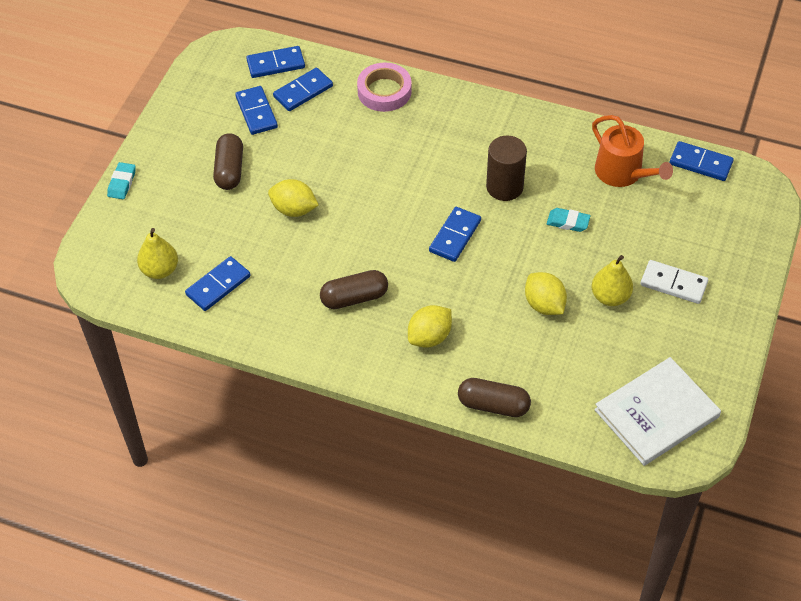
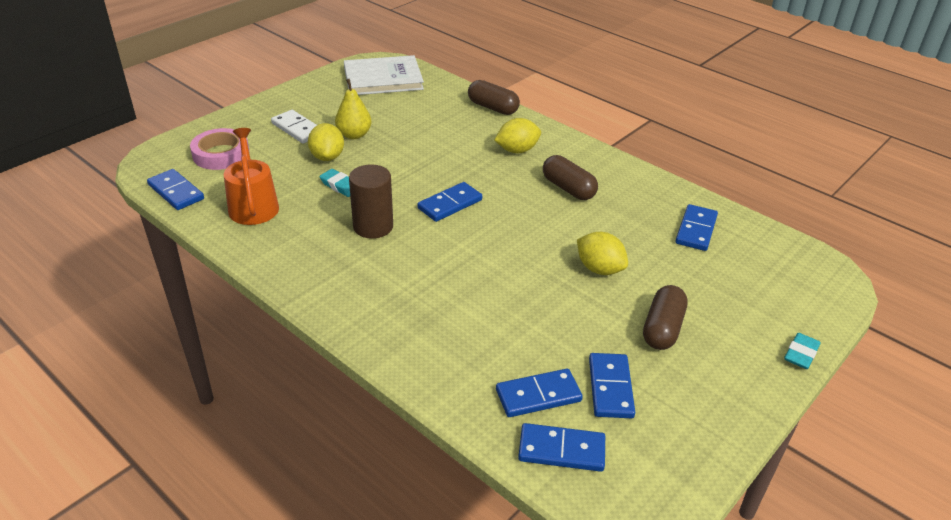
camera: 160 degrees left, 15 degrees down
yellow pear [137,228,178,279] -> none
blue domino [185,256,250,311] -> blue domino turned 45 degrees counterclockwise [676,204,718,251]
brown capsule [320,270,388,309] -> brown capsule turned 45 degrees clockwise [543,155,598,200]
pink tape [357,62,412,112] -> pink tape moved to [190,128,249,170]
yellow lemon [525,272,567,315] -> yellow lemon moved to [308,123,344,161]

